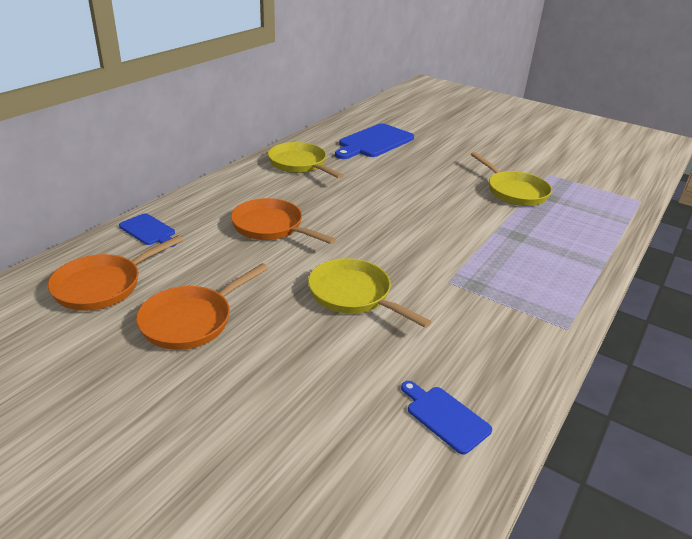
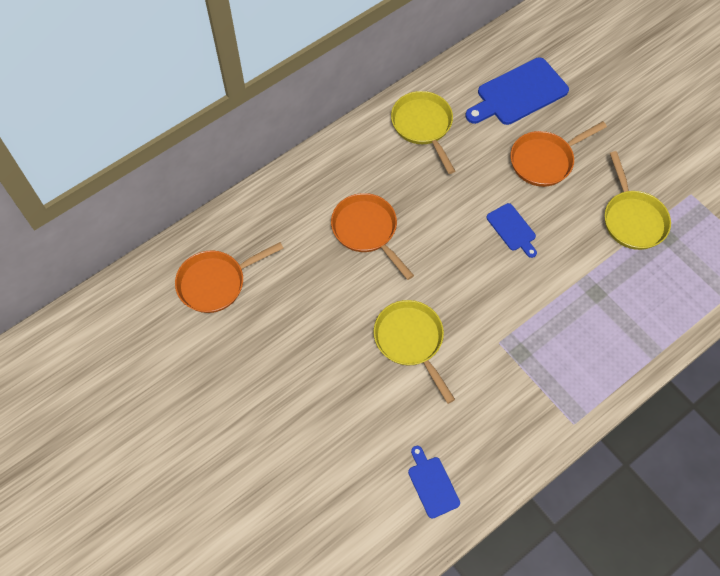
camera: 20 degrees right, 30 degrees up
blue cutting board [119,213,176,247] -> blue cutting board moved to [486,203,537,258]
orange pan [136,263,269,350] -> orange pan moved to [511,121,607,187]

